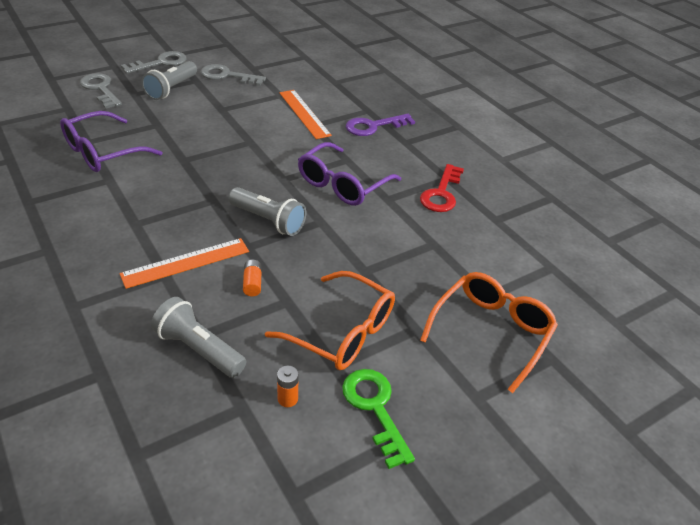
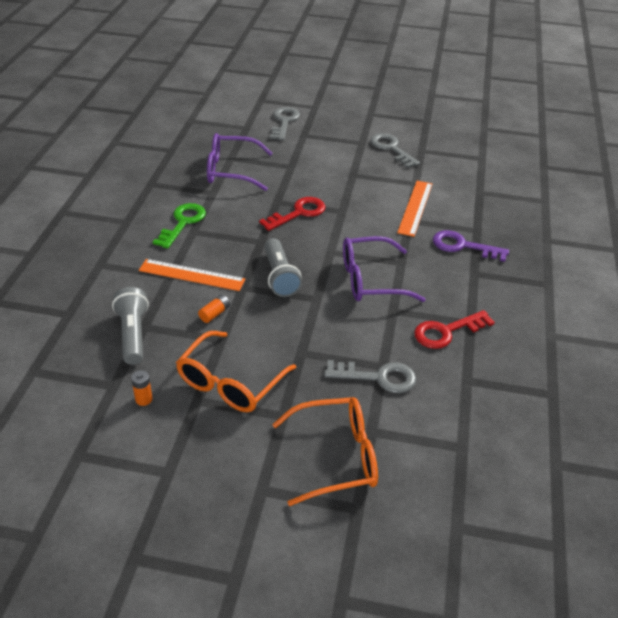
camera: 45 degrees right, 0 degrees up
grey key [121,51,187,74] -> grey key moved to [324,360,416,393]
grey flashlight [141,61,197,100] -> none
orange glasses [265,271,395,370] -> orange glasses turned 45 degrees clockwise [176,331,296,412]
green key [342,369,415,469] -> green key moved to [153,203,206,249]
none -> red key [259,197,326,231]

